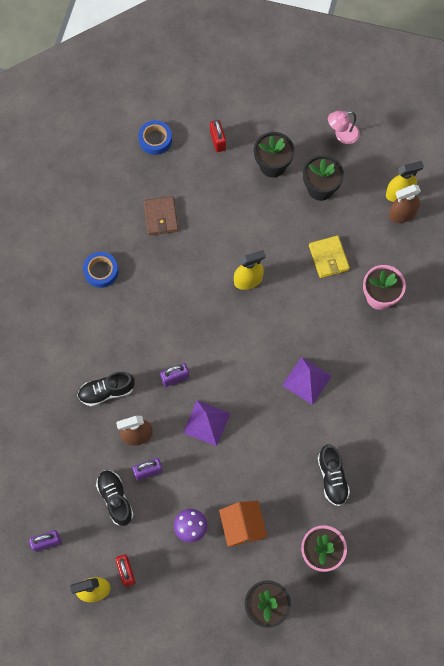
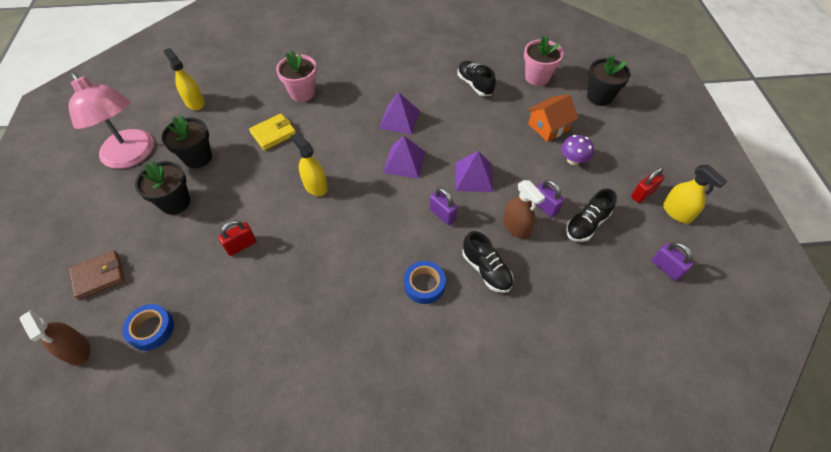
camera: 110 degrees left, 15 degrees down
blue tape [83,252,118,288] -> blue tape moved to [404,261,446,304]
brown wallet [143,196,178,236] -> brown wallet moved to [69,250,125,300]
red padlock [210,120,226,152] -> red padlock moved to [218,220,256,256]
black shoe [318,444,350,506] -> black shoe turned 90 degrees counterclockwise [458,61,496,96]
pink lamp [328,111,360,144] -> pink lamp [68,72,154,169], size x2.07
brown spray bottle [389,185,421,223] -> brown spray bottle moved to [20,310,90,366]
none -> purple pyramid [383,136,425,179]

